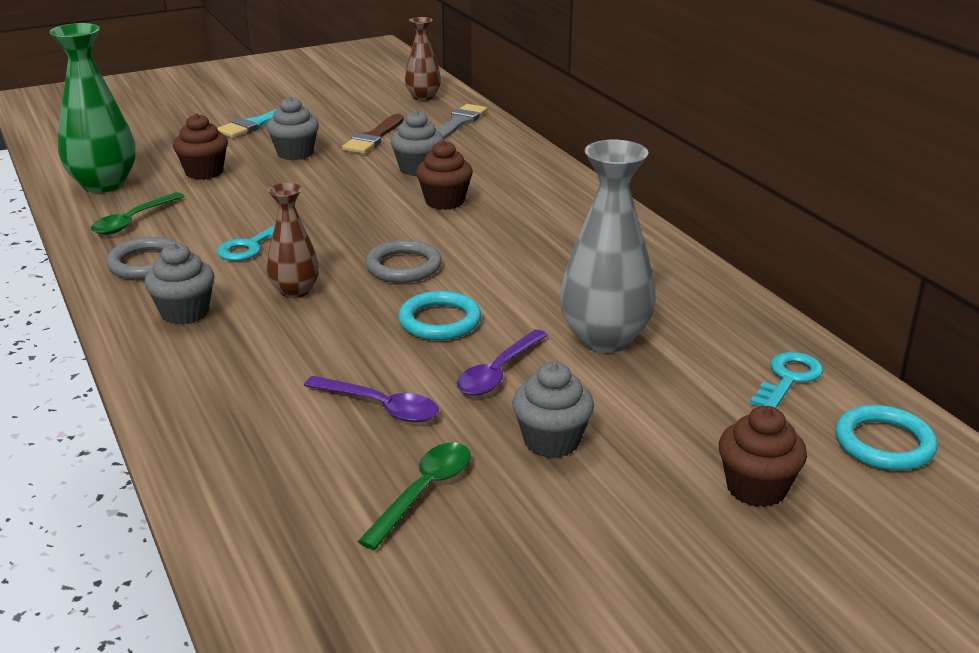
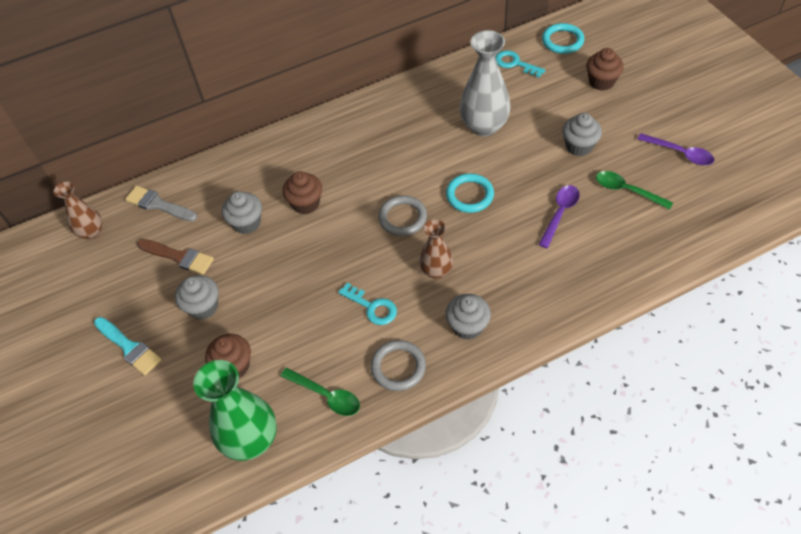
camera: 85 degrees left, 25 degrees up
purple spoon [457,329,548,395] -> purple spoon moved to [638,133,714,165]

